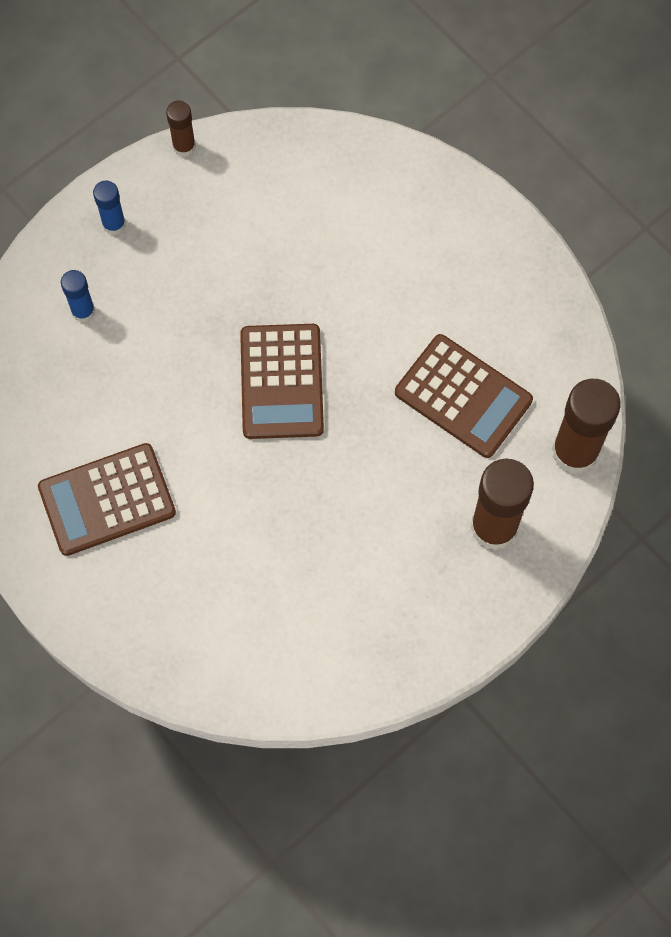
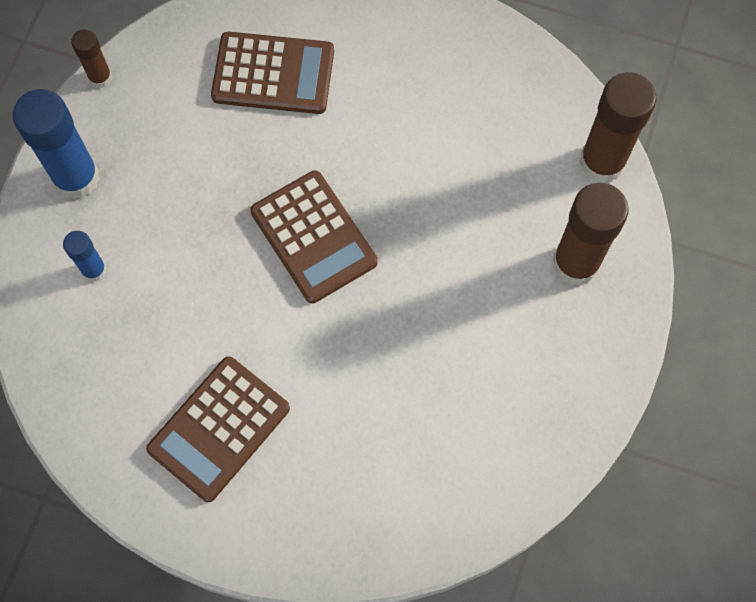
camera: 30 degrees left, 0 degrees up
blue glue stick [93,180,126,235] -> blue glue stick [13,89,100,199], size x1.91
brown calculator [395,334,533,458] -> brown calculator moved to [211,32,334,114]

